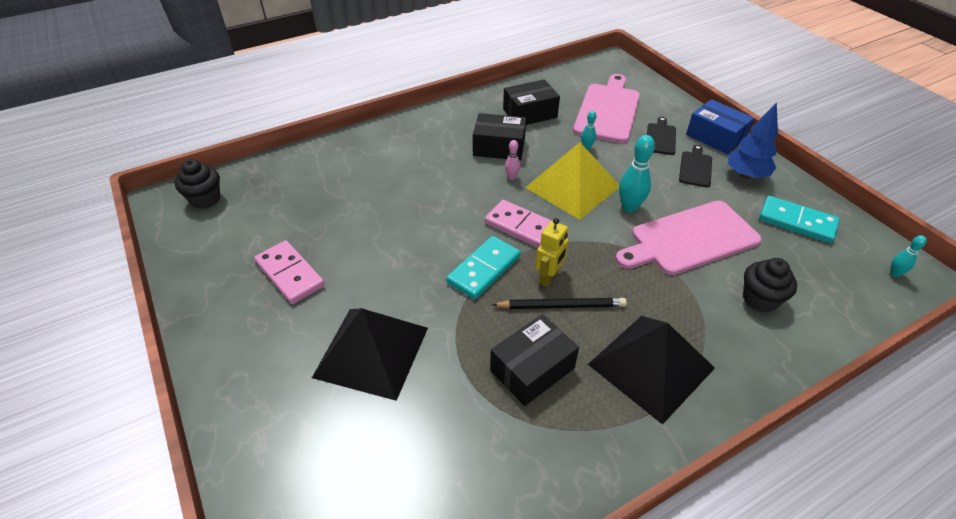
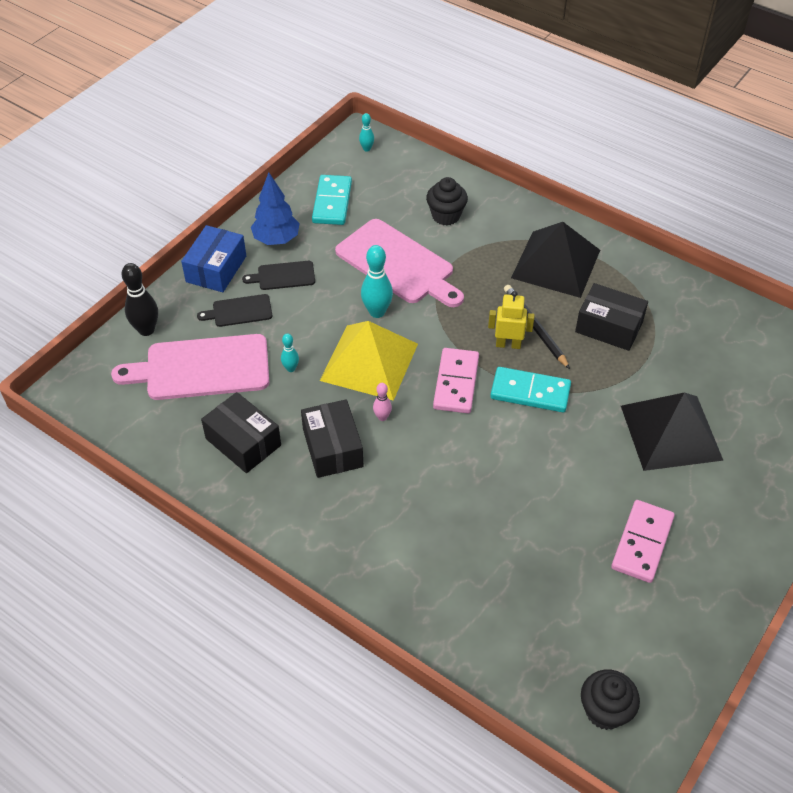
camera: 115 degrees left, 5 degrees up
none -> black bowling pin [122,263,158,336]

